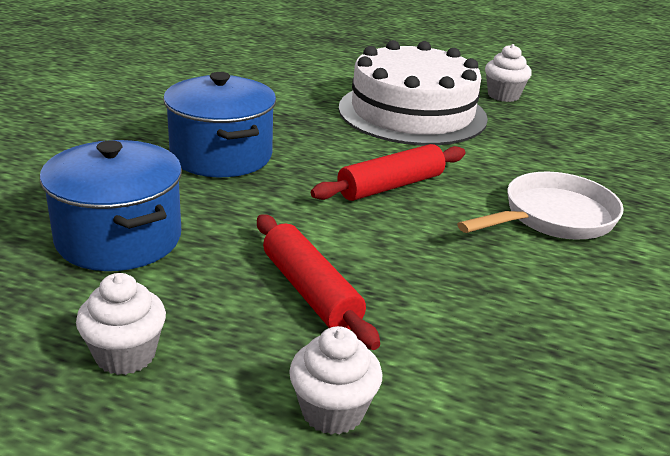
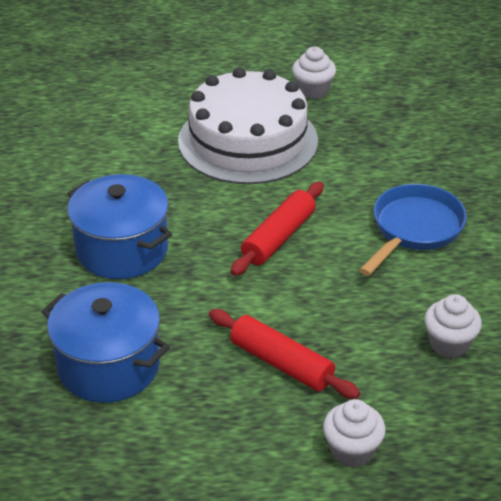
camera: 20 degrees left, 10 degrees up
white cupcake [76,273,166,375] -> white cupcake moved to [424,294,482,358]
white pan [457,172,624,239] -> blue pan [359,184,467,276]

